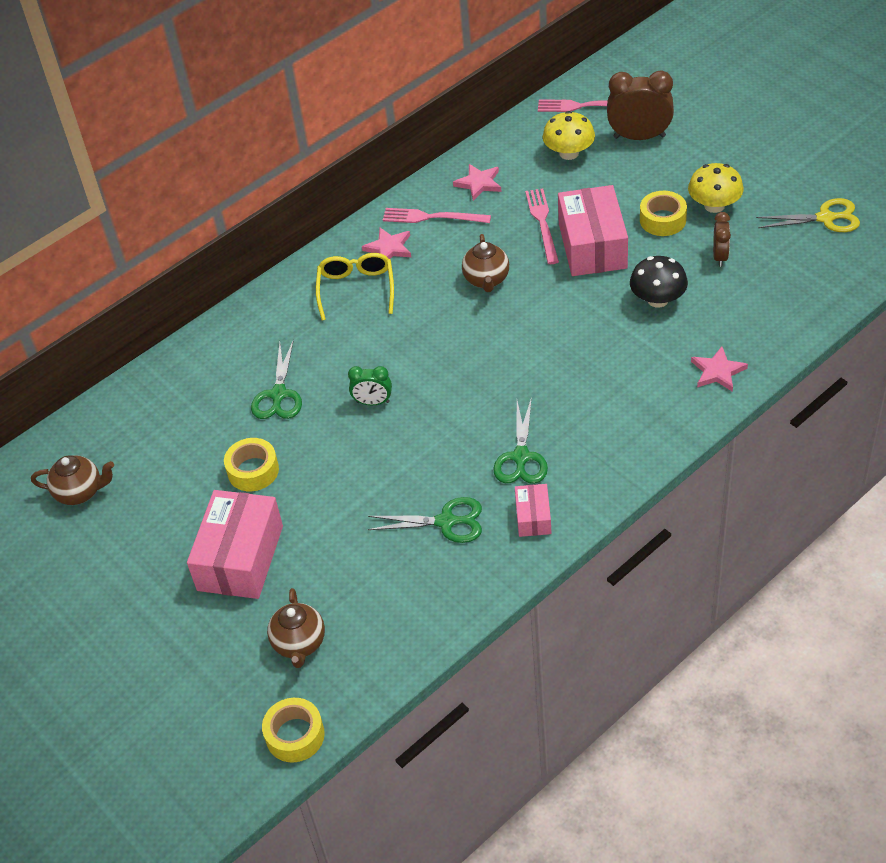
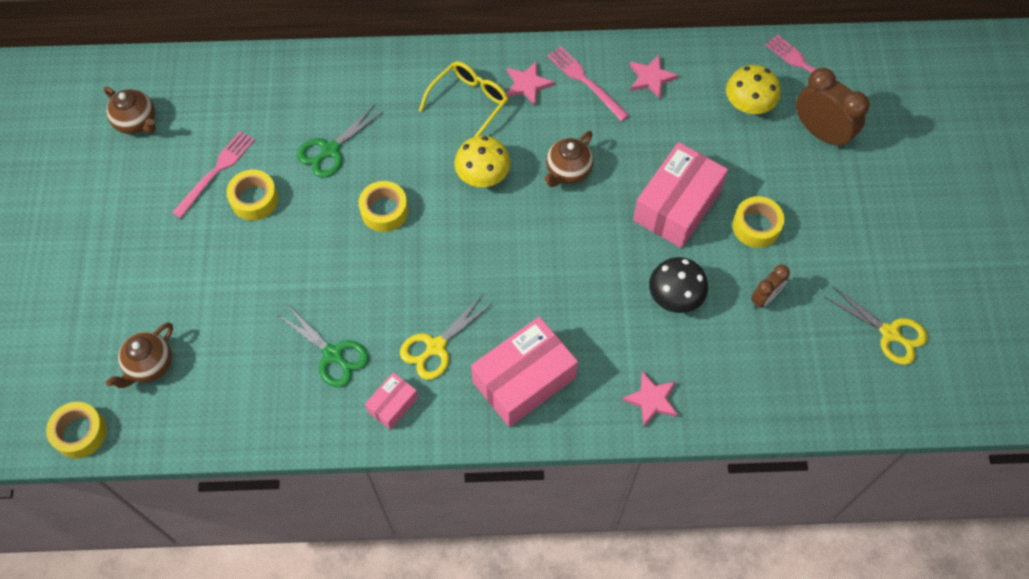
camera: 35 degrees right, 15 degrees up
pink box [187,490,283,599] -> pink box moved to [471,317,578,427]
green clock [348,366,392,405] -> yellow tape [359,181,408,232]
green scissors [494,397,548,484] -> yellow scissors [400,296,493,380]
pink fork [525,188,559,264] -> pink fork moved to [172,131,255,219]
yellow mushroom [688,163,744,213] -> yellow mushroom moved to [455,136,510,187]

